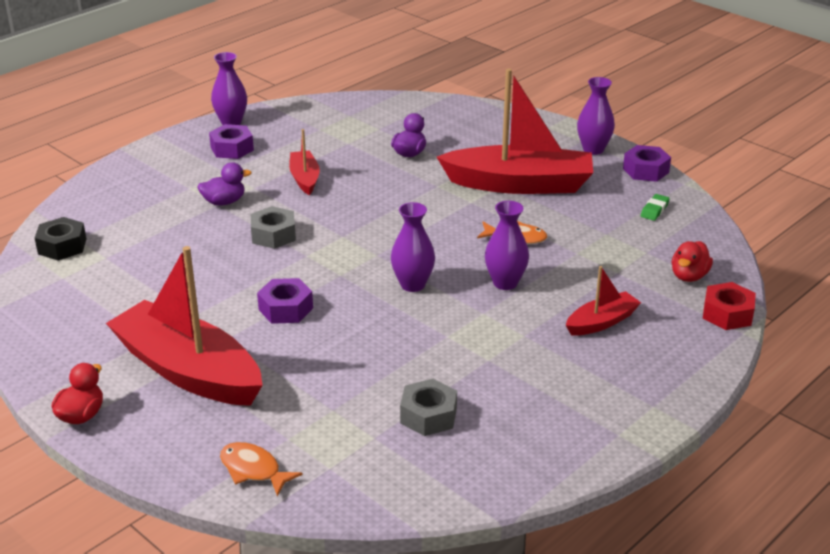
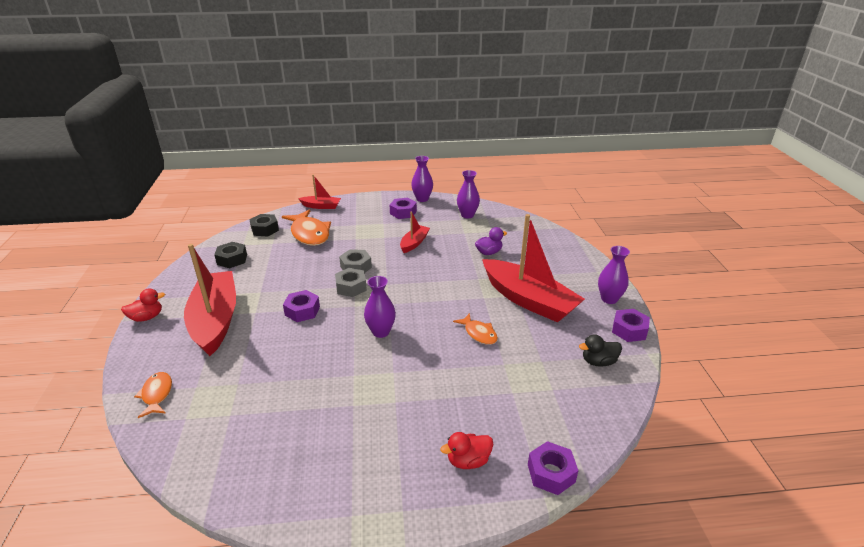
camera: 40 degrees right, 0 degrees up
purple duck [197,162,252,206] -> none
grey nut [400,379,457,436] -> grey nut moved to [335,268,367,297]
purple vase [485,201,529,290] -> purple vase moved to [457,170,480,218]
red boat [566,266,641,336] -> red boat moved to [298,175,341,209]
green eraser [641,194,670,221] -> black duck [579,334,622,367]
red duck [672,241,713,282] -> red duck moved to [440,432,493,469]
red nut [703,282,756,330] -> purple nut [528,441,578,495]
none -> black nut [214,242,247,268]
none -> orange fish [282,209,331,246]

